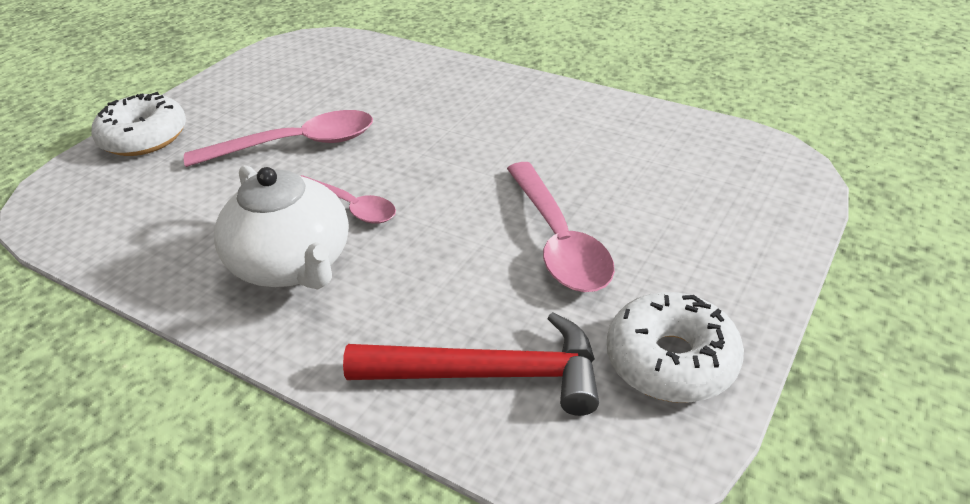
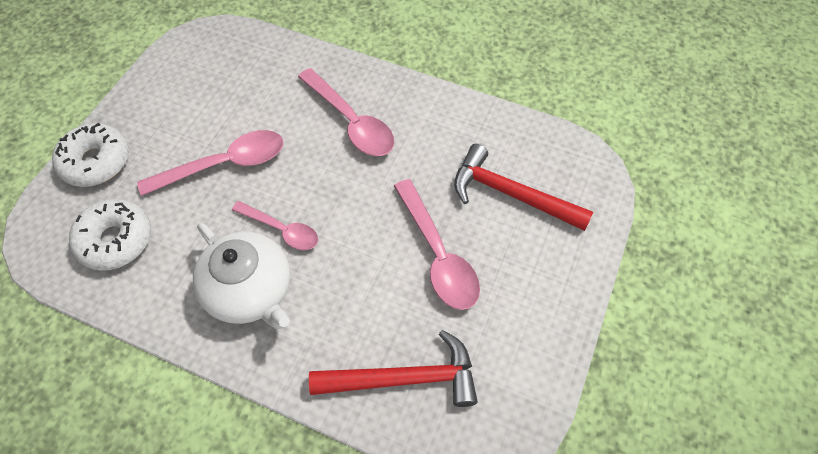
camera: 10 degrees left, 20 degrees up
white donut [607,292,744,403] -> white donut moved to [69,199,151,271]
none -> pink spoon [298,68,394,156]
none -> red hammer [454,144,593,231]

